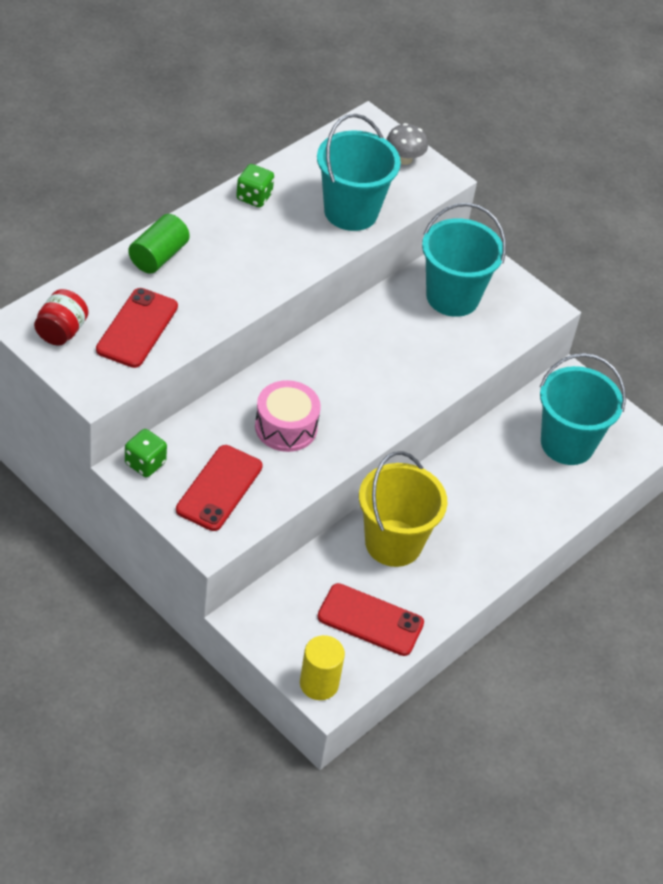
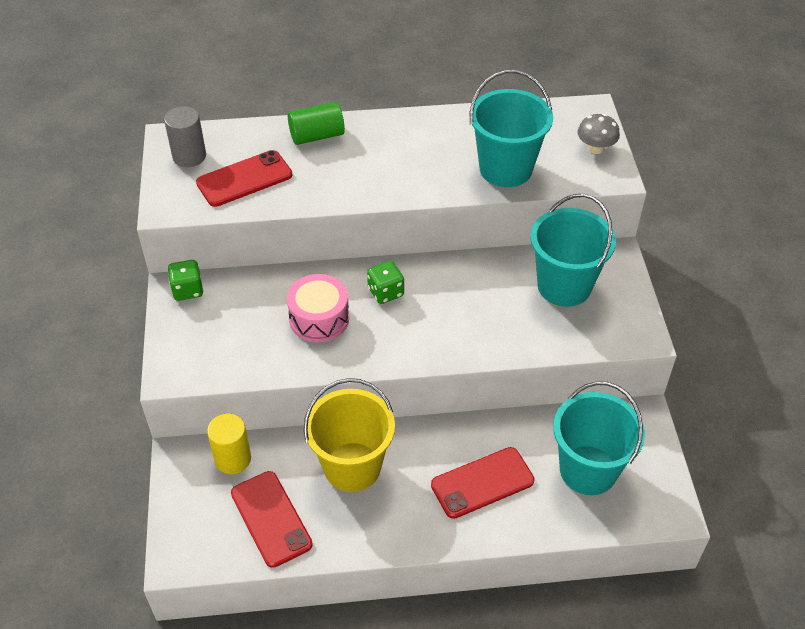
camera: 45 degrees right, 0 degrees up
red jar [34,289,88,346] -> grey cylinder [164,106,206,167]
red phone [176,445,263,531] -> red phone moved to [431,447,535,519]
green dice [236,164,274,208] -> green dice moved to [367,261,404,304]
yellow cylinder [300,635,345,700] -> yellow cylinder moved to [207,414,251,474]

